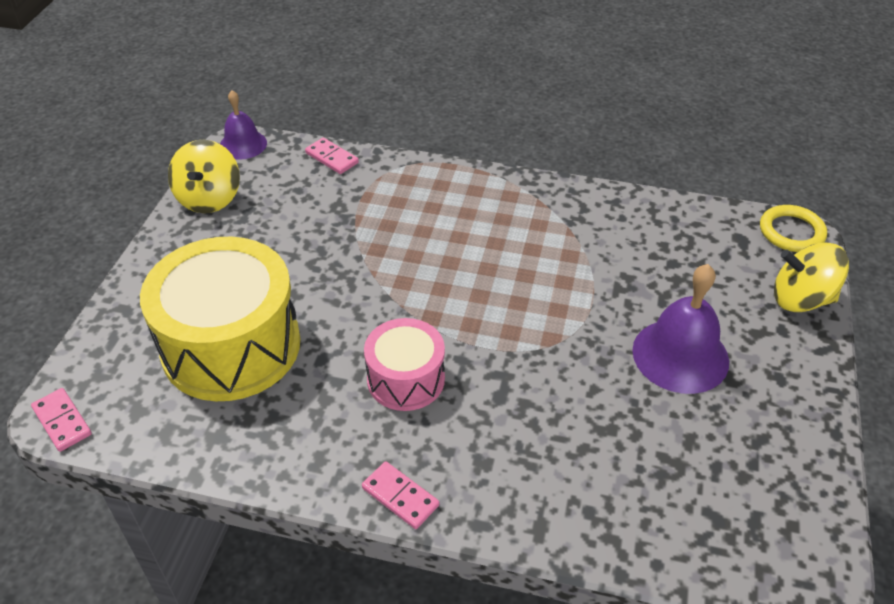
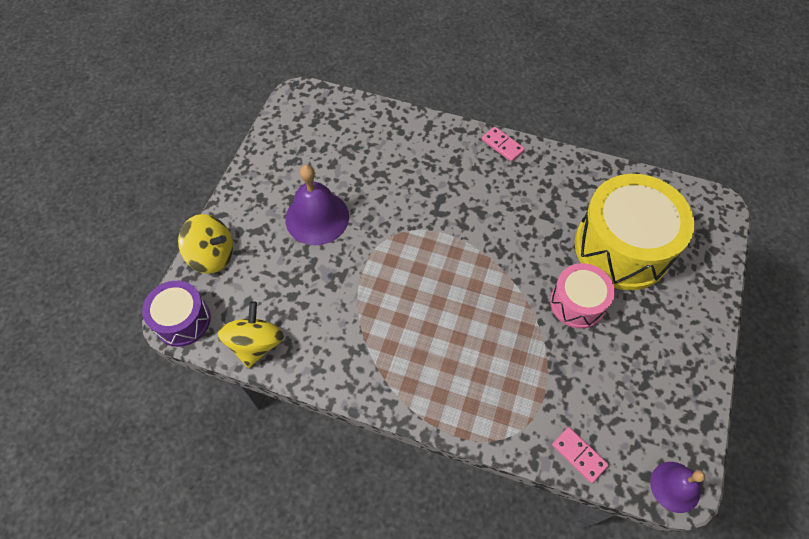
camera: 175 degrees left, 15 degrees up
pink domino [31,388,92,452] -> none
yellow spinning top [168,140,240,213] -> yellow spinning top moved to [218,301,284,368]
pink drum [364,318,445,411] -> pink drum moved to [550,263,615,329]
yellow ring [760,205,827,252] -> purple drum [142,281,211,347]

